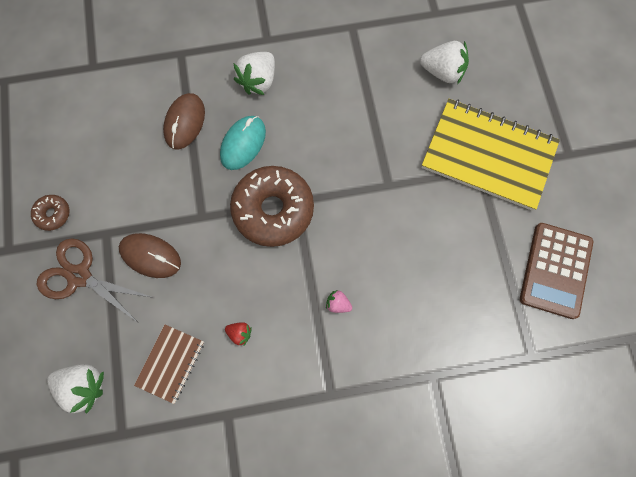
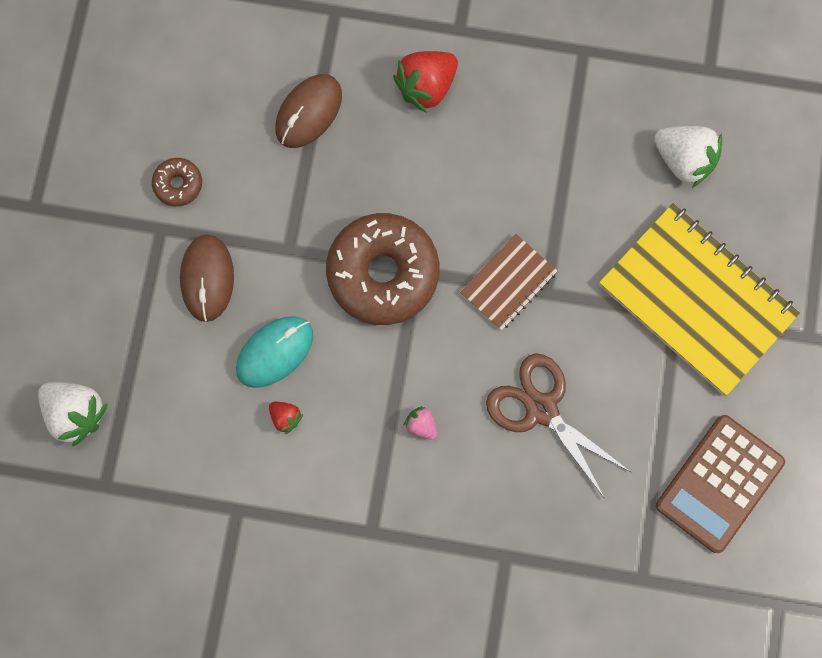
camera: 20 degrees right, 5 degrees up
brown donut [31,195,70,231] -> brown donut moved to [152,158,202,207]
brown scissors [37,238,154,322] -> brown scissors moved to [486,354,632,499]
brown mouse [119,233,181,278] -> brown mouse turned 45 degrees clockwise [180,234,234,322]
brown notebook [134,324,204,404] -> brown notebook moved to [460,234,557,331]
turquoise mouse [220,116,266,170] -> turquoise mouse moved to [236,316,313,388]
white strawberry [234,52,275,95] -> red strawberry [393,51,458,113]

